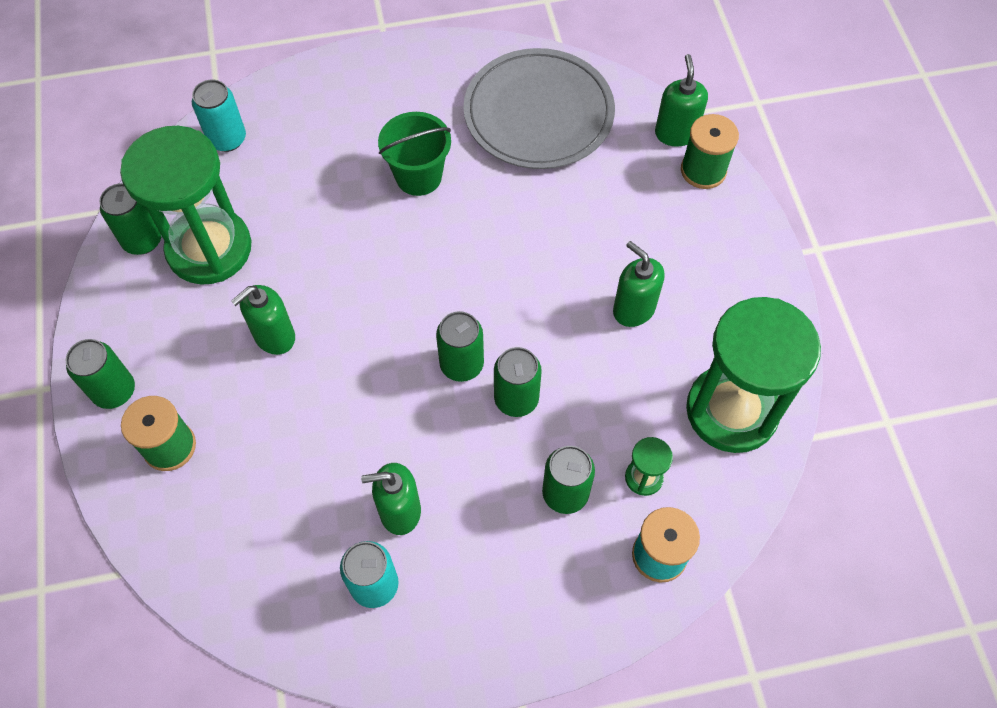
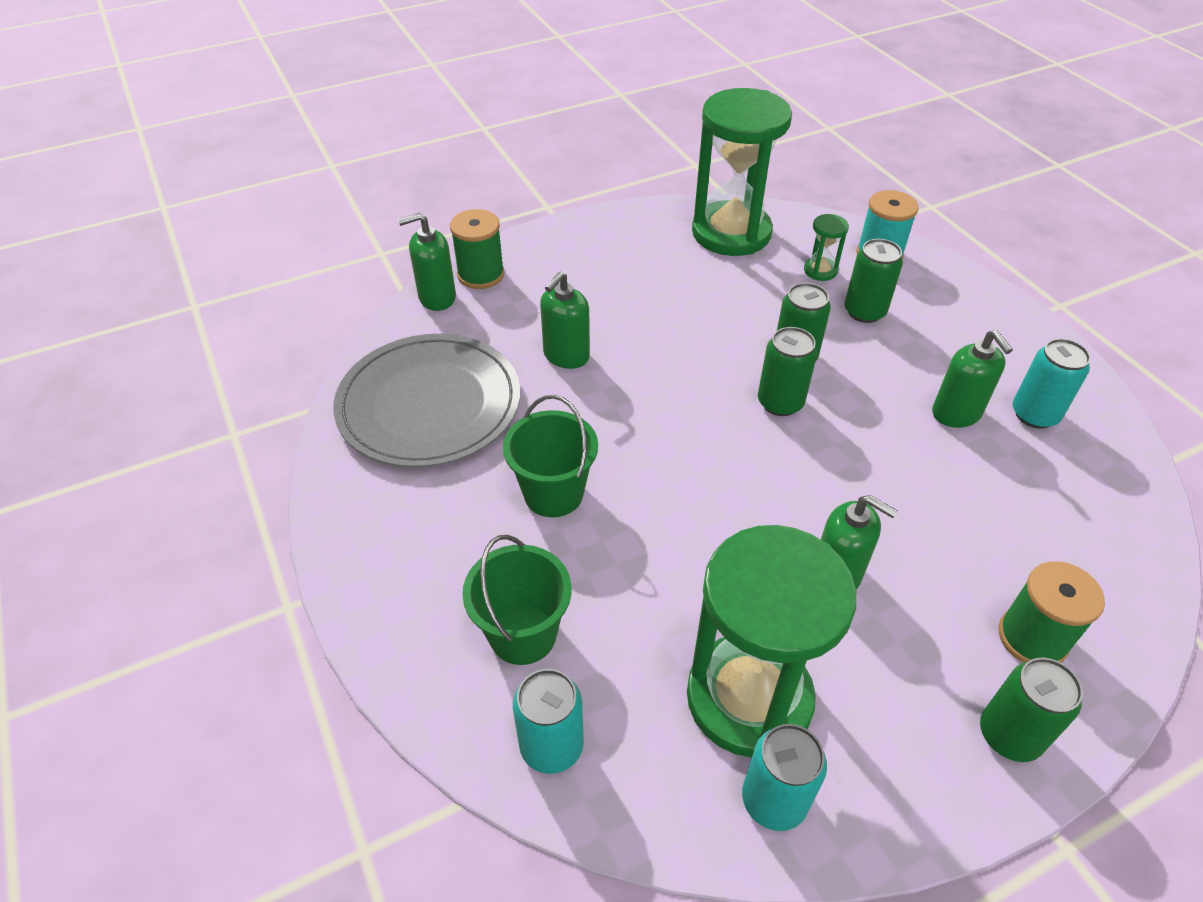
camera: 105 degrees left, 15 degrees down
green can [99,183,161,255] -> turquoise can [742,724,827,831]
green soap dispenser [613,241,665,327] -> green soap dispenser moved to [540,271,590,369]
none -> green bucket [462,535,571,665]

